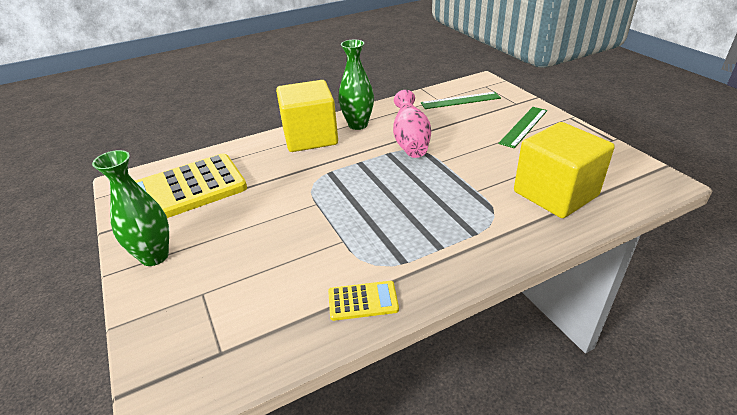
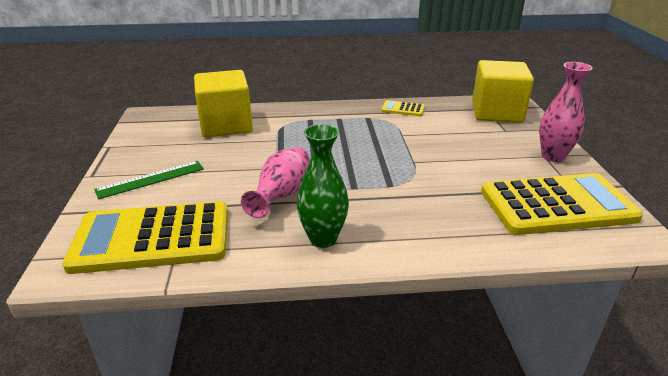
camera: 160 degrees left, 5 degrees down
green vase [92,150,169,266] -> pink vase [539,62,593,162]
yellow cube [276,80,338,152] -> yellow cube moved to [472,60,534,123]
green ruler [421,92,501,109] -> yellow calculator [62,201,228,274]

